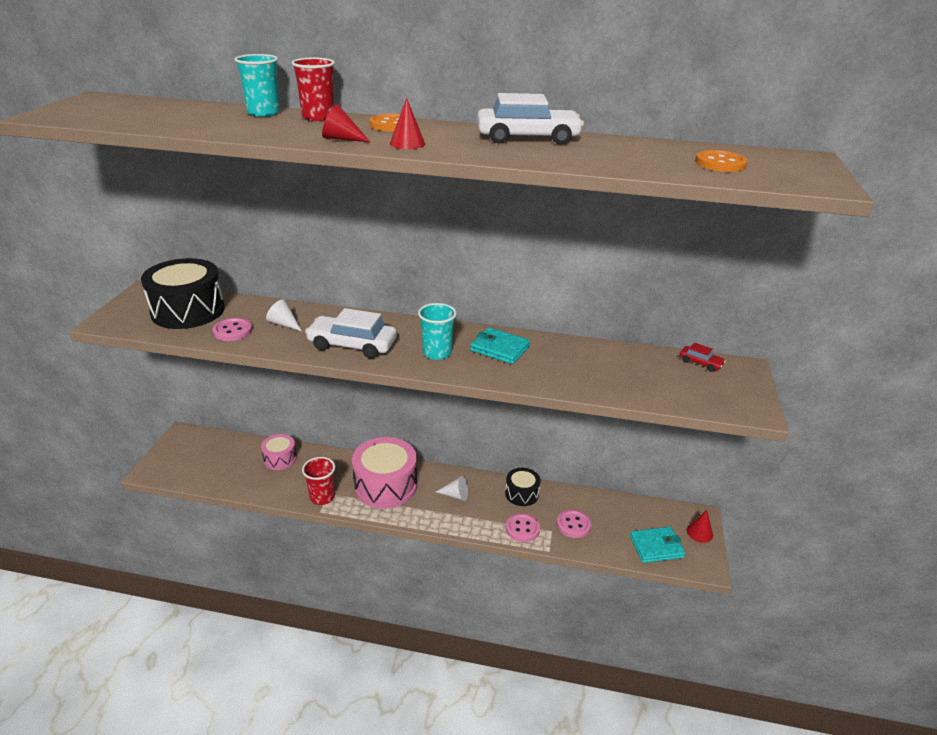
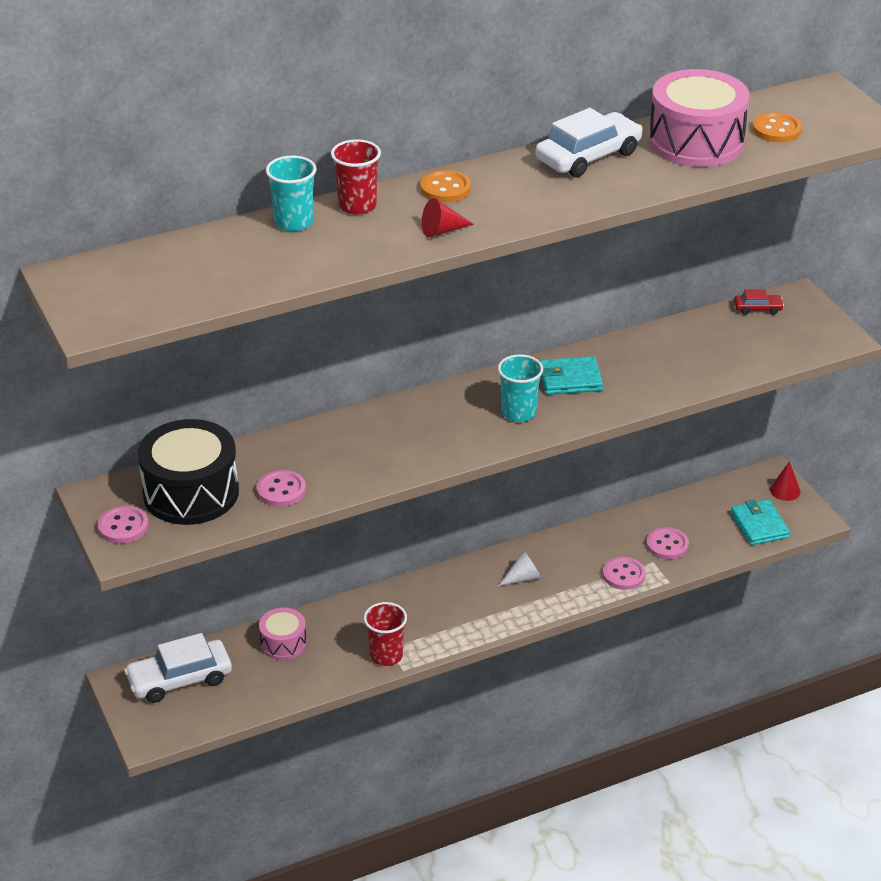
camera: 35 degrees left, 5 degrees up
white cone [266,299,301,331] -> none
white car [305,308,397,359] -> white car moved to [124,633,232,703]
pink drum [352,437,417,509] -> pink drum moved to [649,69,750,167]
red cone [390,97,425,149] -> none
black drum [505,468,541,506] -> none
turquoise wallet [630,527,685,563] -> turquoise wallet turned 60 degrees counterclockwise [731,499,790,545]
none -> pink button [98,506,149,544]

